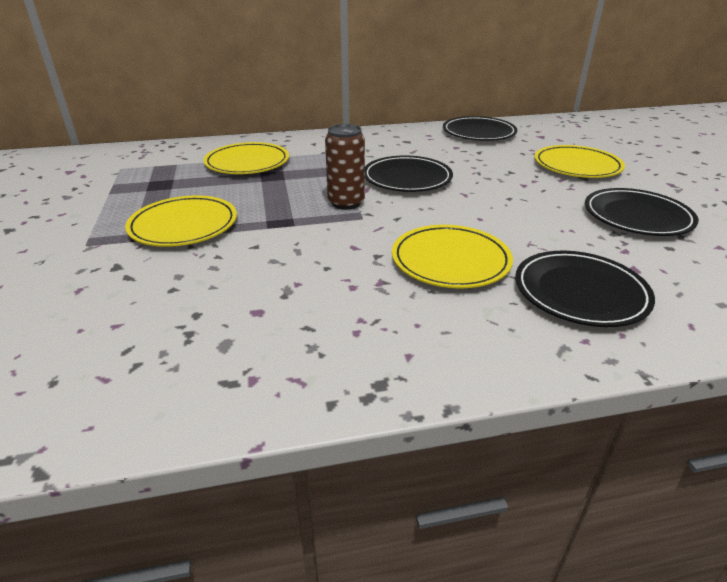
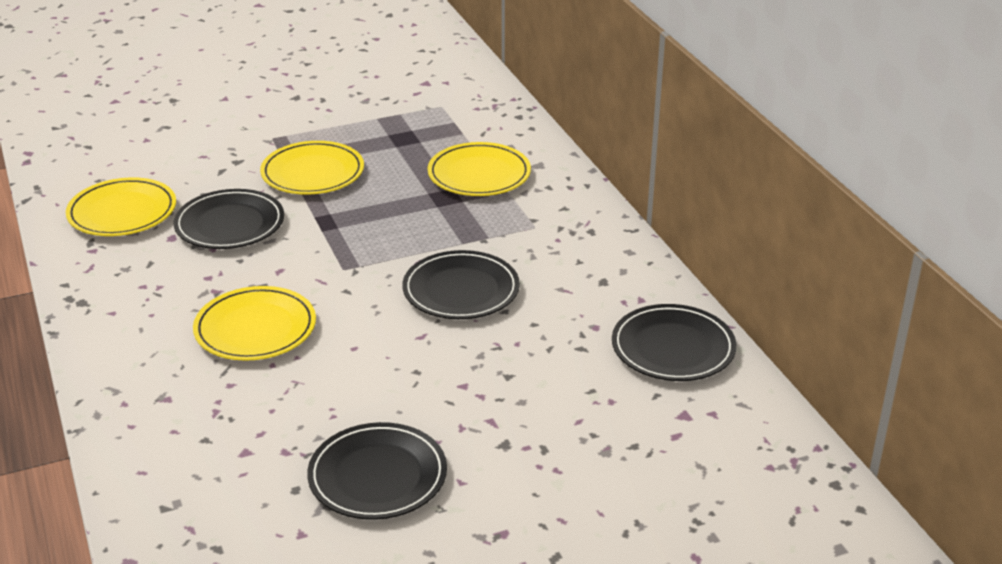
camera: 80 degrees right, 0 degrees up
brown can [325,124,365,209] -> none
black plate [515,251,655,327] -> black plate moved to [173,189,284,249]
yellow plate [534,145,625,178] -> yellow plate moved to [66,178,176,236]

